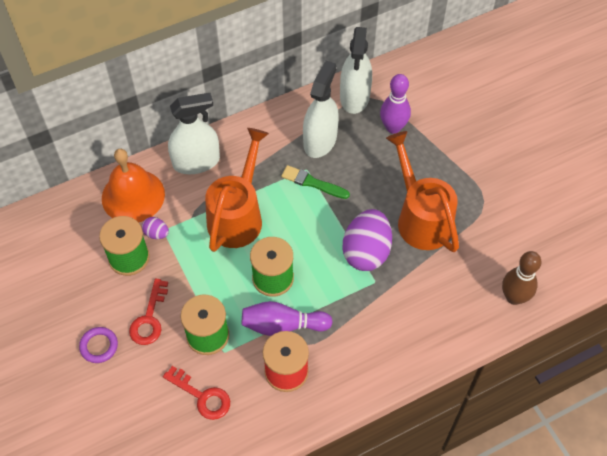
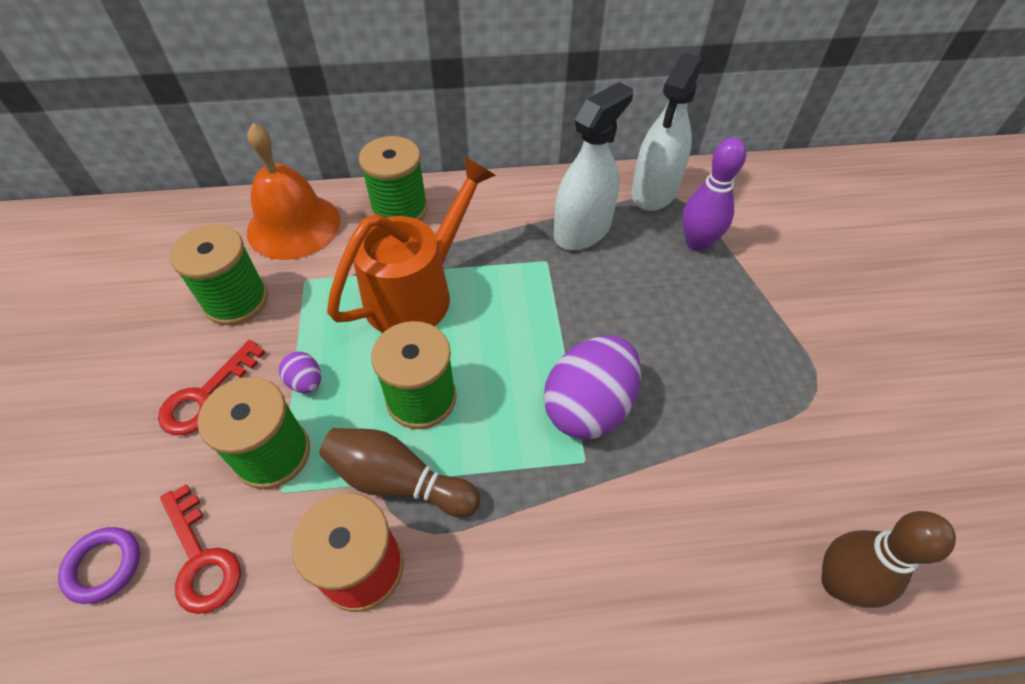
camera: 20 degrees right, 5 degrees down
purple ring [79,327,118,363] -> purple ring moved to [58,527,140,604]
purple egg [142,217,169,239] -> purple egg moved to [279,351,321,393]
white spray bottle [168,93,220,174] -> green spool [359,136,428,221]
purple bowling pin [242,301,333,336] -> brown bowling pin [319,428,480,517]
green brush [281,165,350,199] -> none
orange watering can [386,131,459,252] -> none

